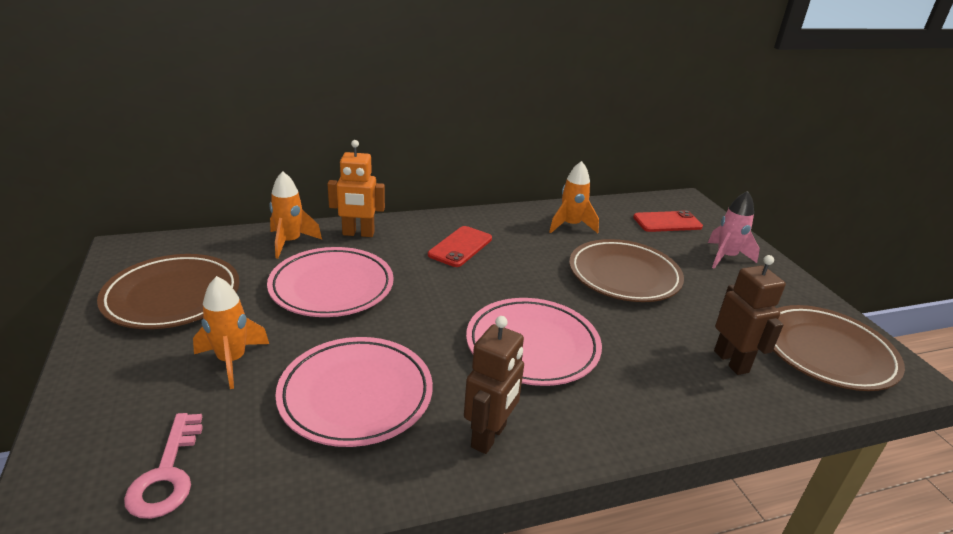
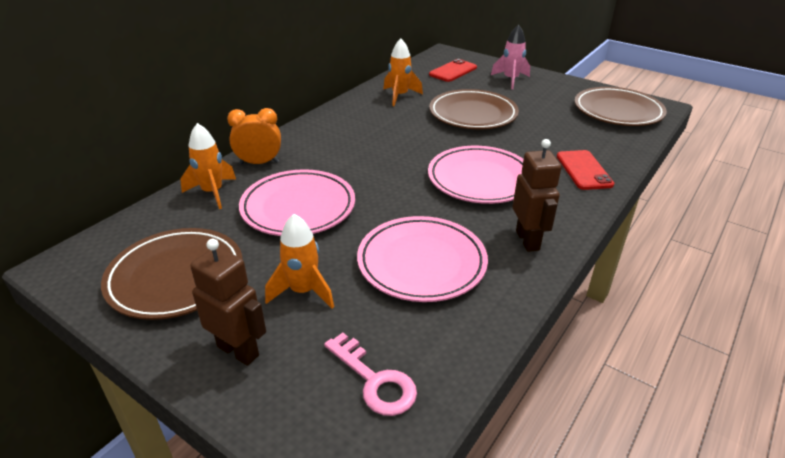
camera: 35 degrees left, 5 degrees up
orange robot [327,140,385,237] -> orange clock [227,108,281,164]
red phone [428,226,492,267] -> red phone moved to [557,150,614,190]
brown robot [714,255,786,375] -> brown robot moved to [190,239,266,366]

